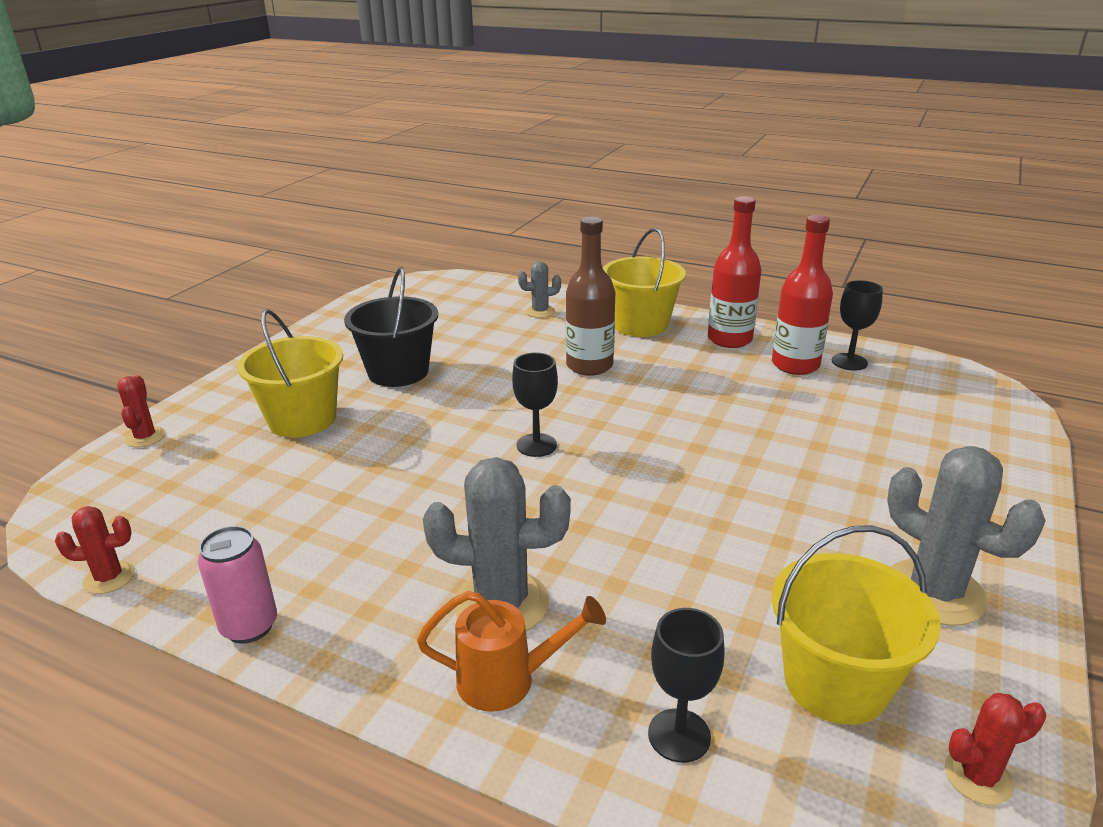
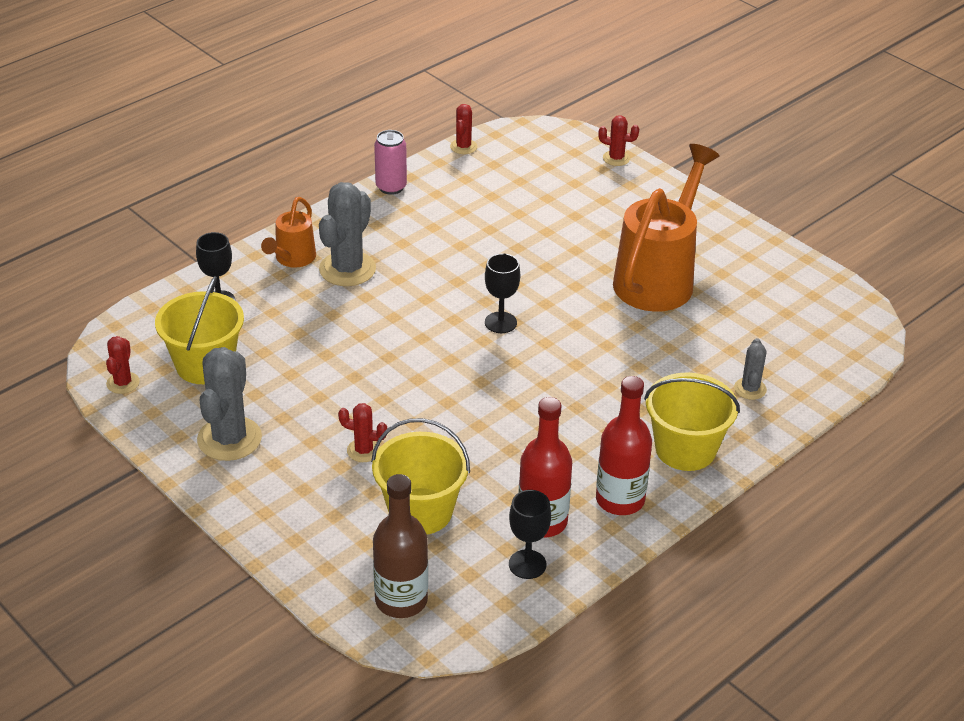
camera: 110 degrees right, 10 degrees up
yellow bucket [237,309,343,438] -> yellow bucket moved to [371,418,470,535]
black bucket [344,267,438,387] -> orange watering can [613,144,719,312]
brown bottle [566,217,615,376] -> brown bottle moved to [373,474,428,618]
grey cactus [887,446,1045,626] -> grey cactus turned 60 degrees counterclockwise [197,347,262,461]
none -> red cactus [338,403,387,462]

